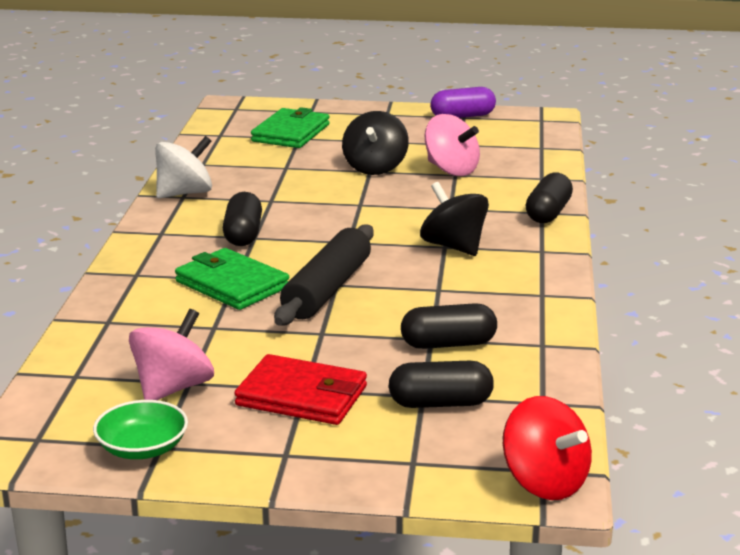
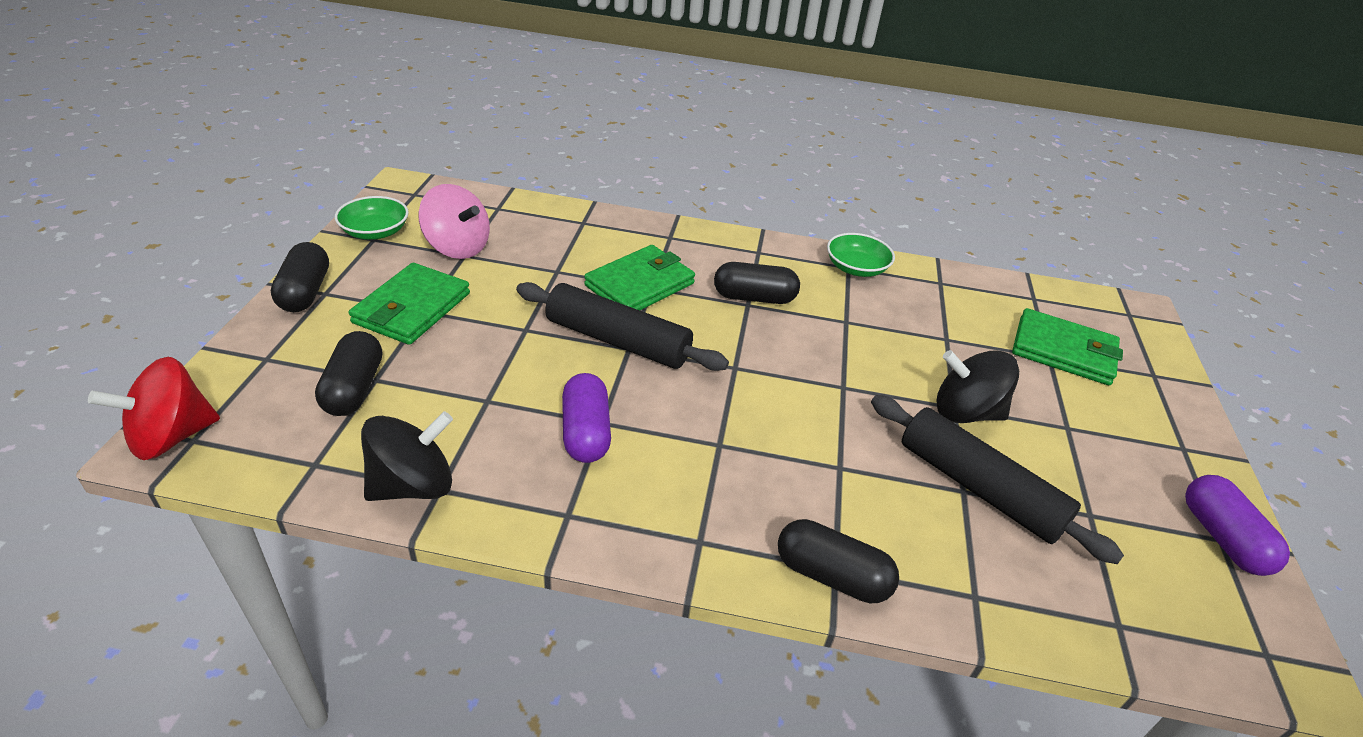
camera: 90 degrees right, 15 degrees up
white spinning top [155,136,212,199] -> green bowl [827,233,895,277]
red wallet [234,354,367,425] -> green wallet [349,263,470,345]
black capsule [401,303,497,349] -> black capsule moved to [271,242,329,312]
black spinning top [420,182,489,256] -> black spinning top moved to [361,411,453,501]
pink spinning top [425,114,480,176] -> black rolling pin [871,395,1124,564]
none -> purple capsule [562,373,611,463]

